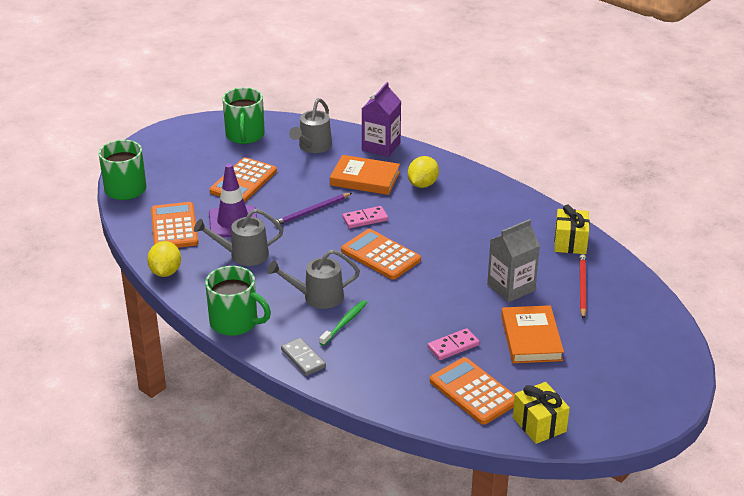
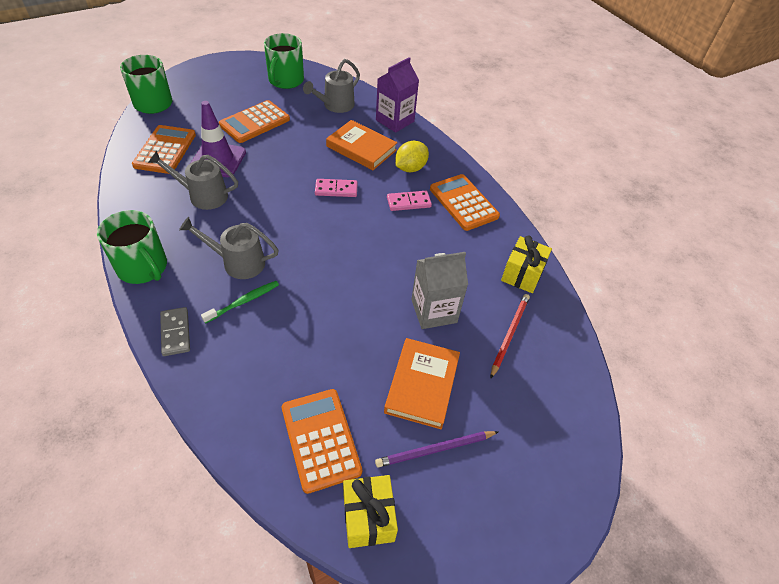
camera: 15 degrees right, 15 degrees up
yellow lemon [147,241,181,277] -> none
purple pencil [274,193,352,226] -> purple pencil moved to [375,431,498,468]
orange calculator [341,229,421,280] -> orange calculator moved to [430,174,500,231]
pink domino [427,328,480,360] -> pink domino moved to [387,191,432,211]

